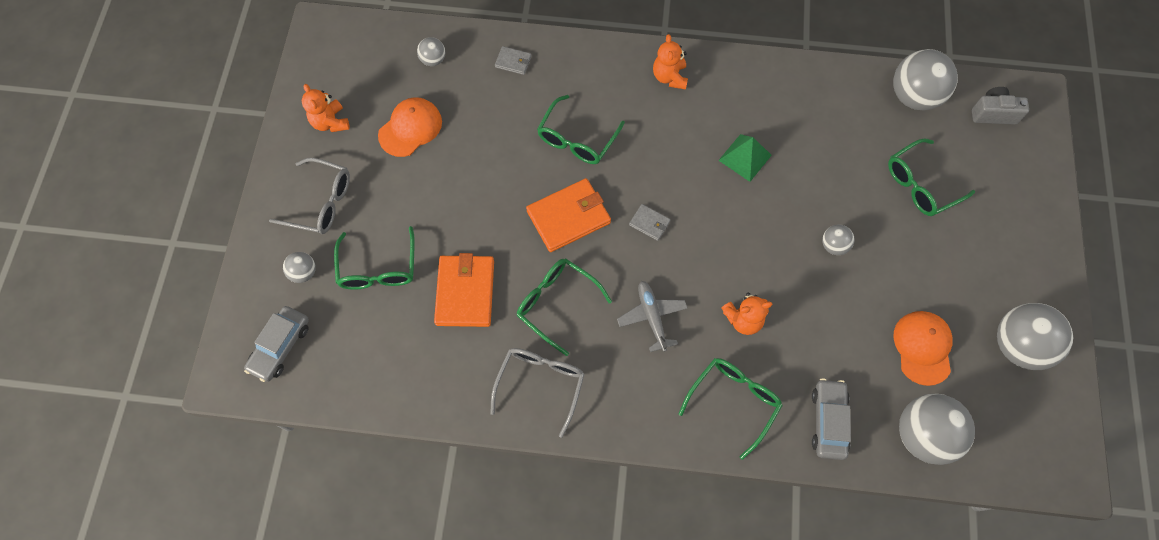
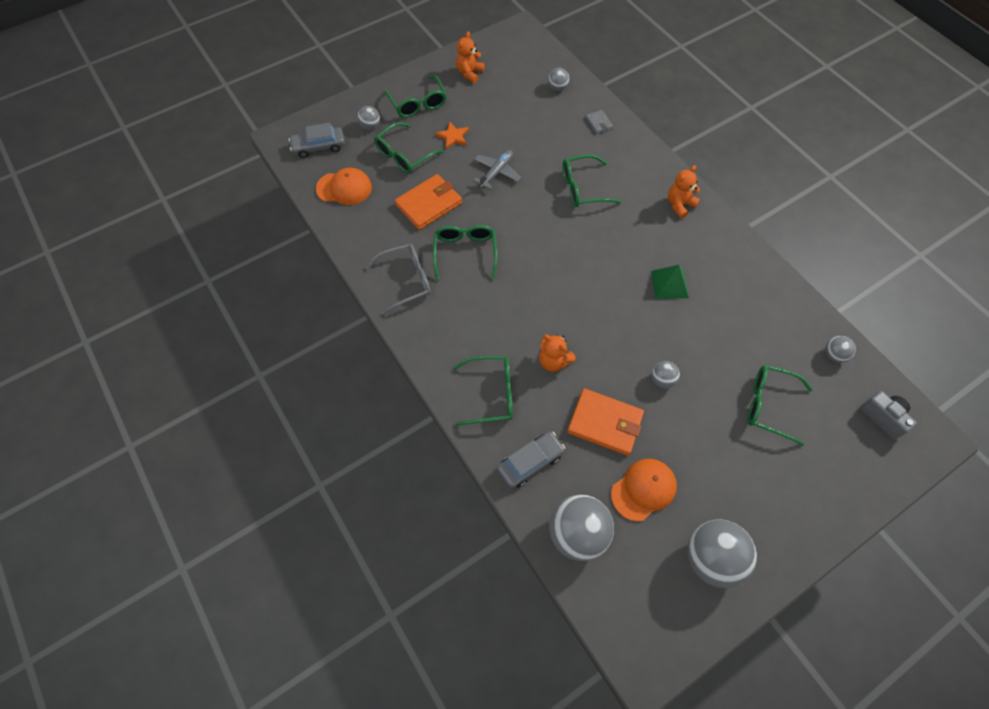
camera: 50 degrees right, 5 degrees down
grey glasses [269,158,350,234] -> green glasses [385,75,447,118]
orange cap [378,97,442,157] -> orange cap moved to [316,168,372,205]
orange wallet [526,178,611,252] -> orange wallet moved to [567,388,644,456]
grey plane [617,281,688,352] -> grey plane moved to [473,150,521,190]
grey wallet [629,204,671,241] -> none
grey ball [893,49,958,111] -> grey ball [825,336,856,363], size x0.49
none -> orange star [435,122,469,149]

